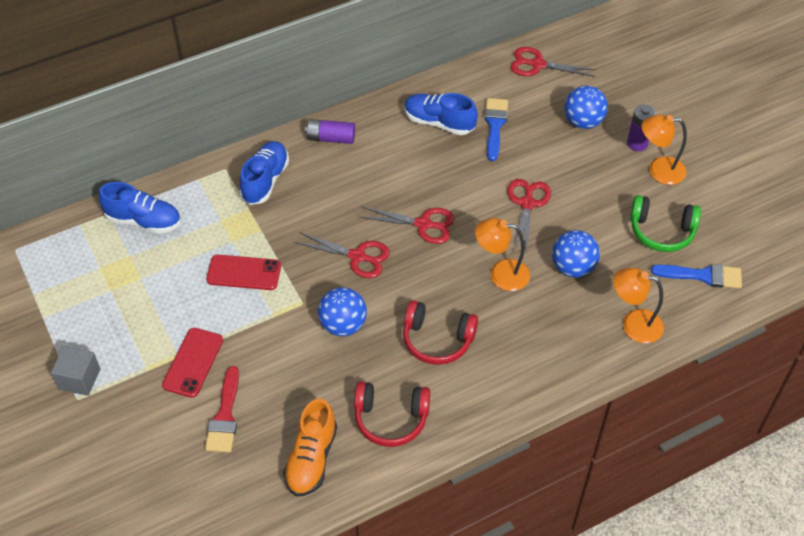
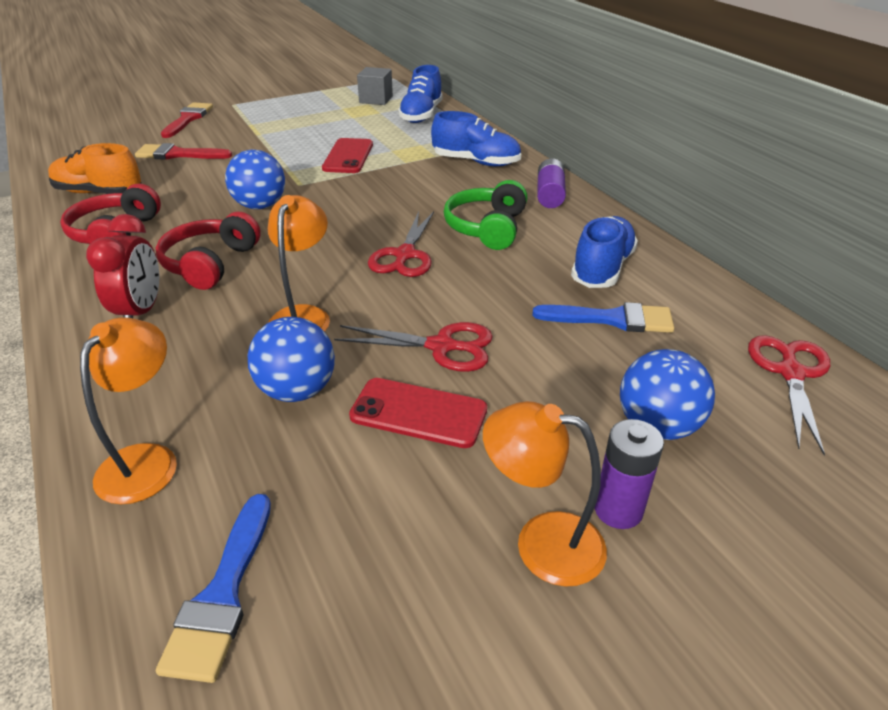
camera: 90 degrees right, 15 degrees down
grey cube [51,346,100,396] -> grey cube moved to [357,67,393,105]
red phone [162,328,223,398] -> red phone moved to [349,378,487,448]
red scissors [295,232,390,278] -> none
green headphones [630,195,701,252] -> green headphones moved to [444,180,527,250]
orange lamp [642,115,687,185] -> orange lamp turned 75 degrees counterclockwise [483,401,607,587]
none -> red clock [86,214,159,318]
none -> red brush [161,102,213,138]

